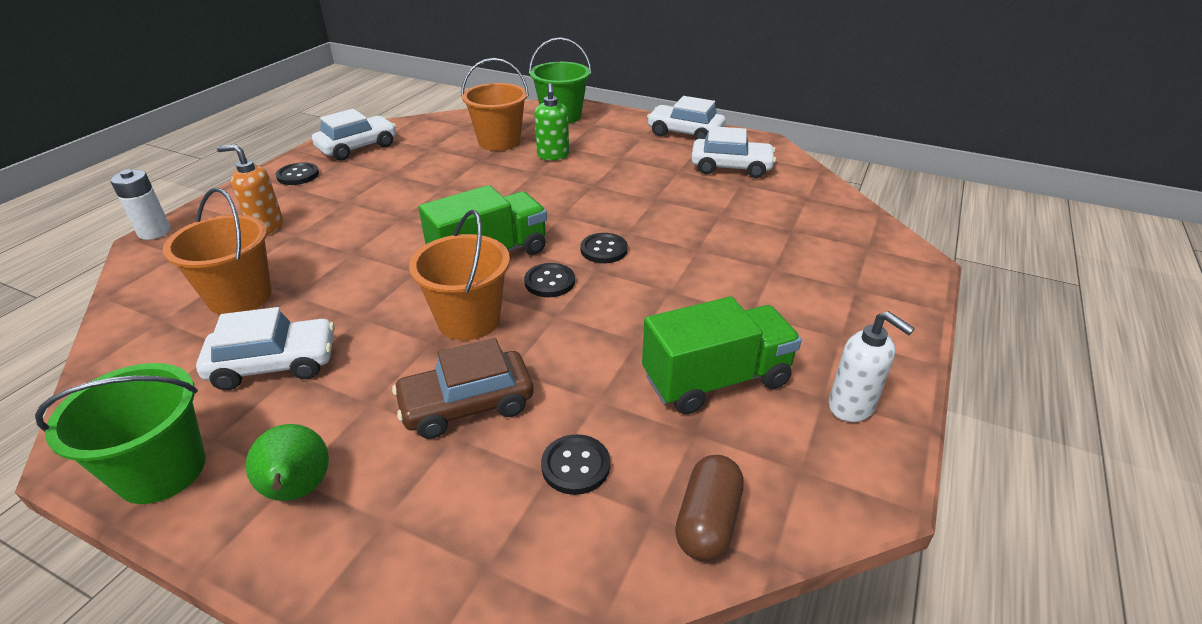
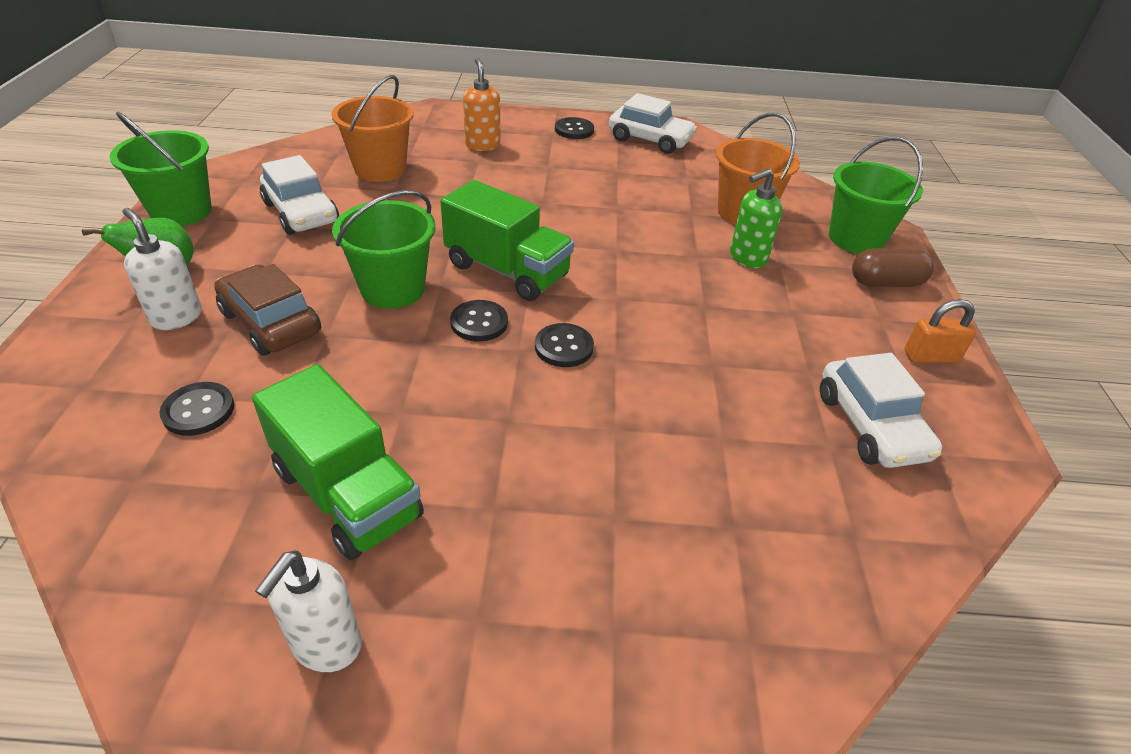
camera: 65 degrees right, 5 degrees up
white battery [111,169,171,240] -> none
orange bucket [409,210,510,340] -> green bucket [332,190,436,309]
white car [647,96,725,140] -> orange padlock [905,299,976,363]
brown capsule [675,455,744,561] -> brown capsule moved to [852,248,934,287]
none -> white soap dispenser [122,208,202,330]

